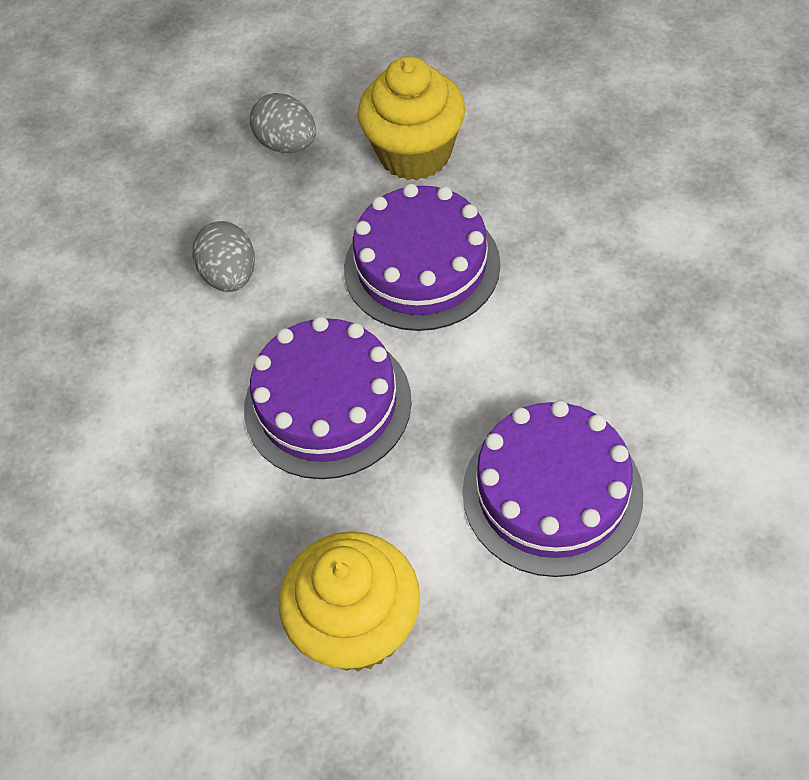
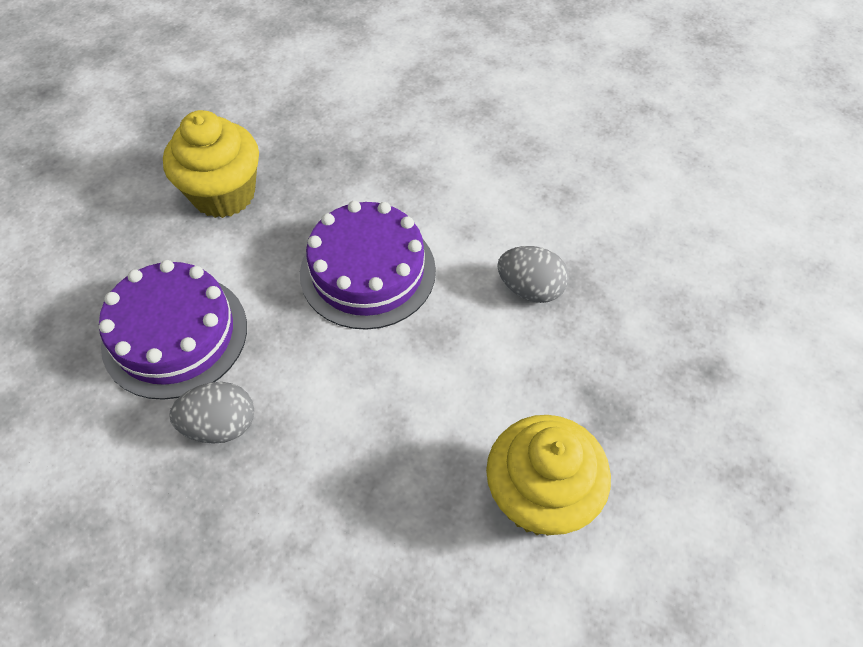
camera: 125 degrees right, 0 degrees up
grey egg [250,93,316,153] -> grey egg moved to [170,382,254,444]
purple cake [344,184,500,331] -> none

